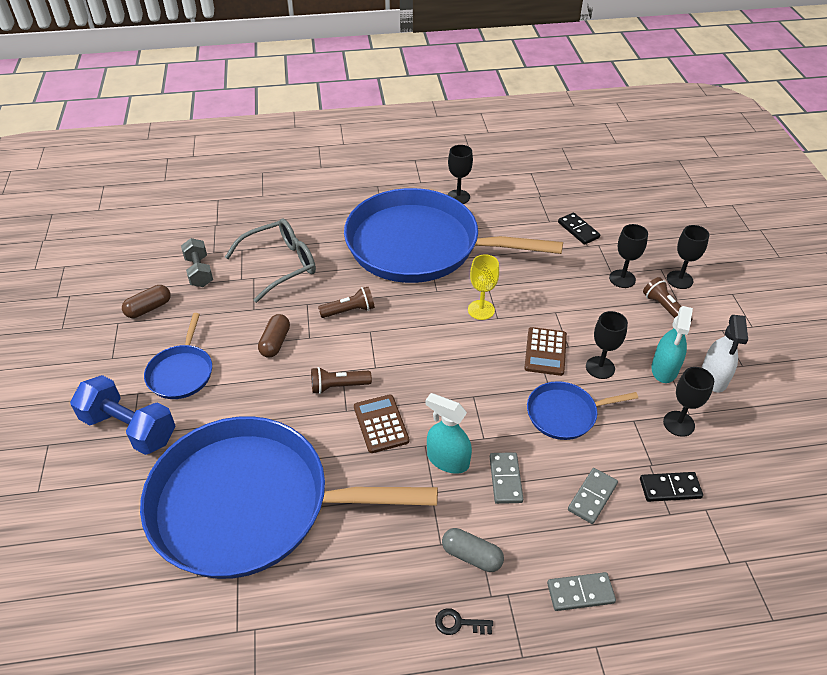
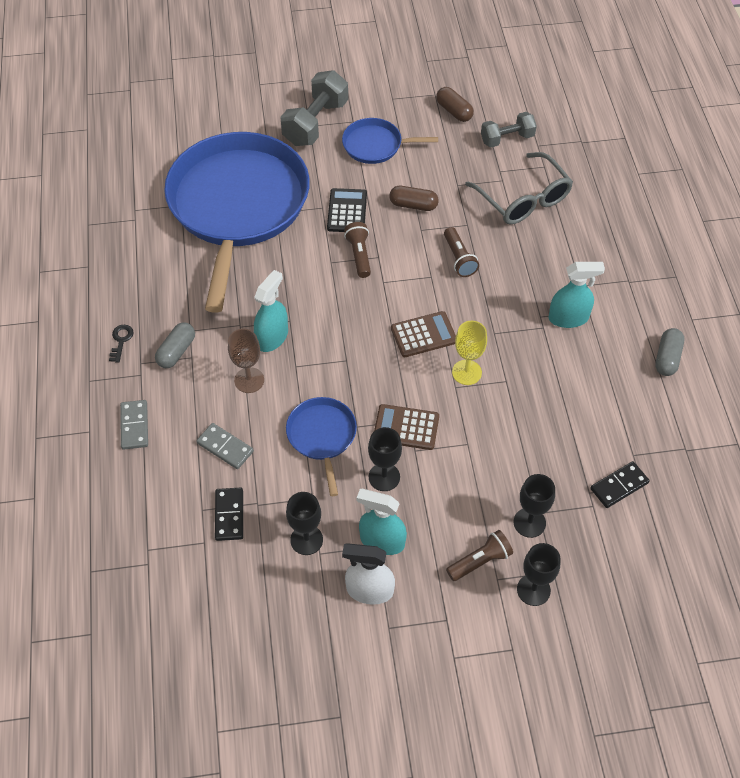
camera: 90 degrees right, 10 degrees up
blue dumbbell [70,375,176,455] -> grey dumbbell [280,70,348,146]
blue pan [344,188,563,283] -> turquoise spray bottle [549,262,605,328]
brown calculator [354,395,409,453] -> brown calculator moved to [391,311,456,357]
black goblet [447,145,473,204] -> grey capsule [655,328,684,376]
grey domino [490,452,523,504] -> brown goblet [228,329,264,393]
none -> black calculator [327,188,367,232]

